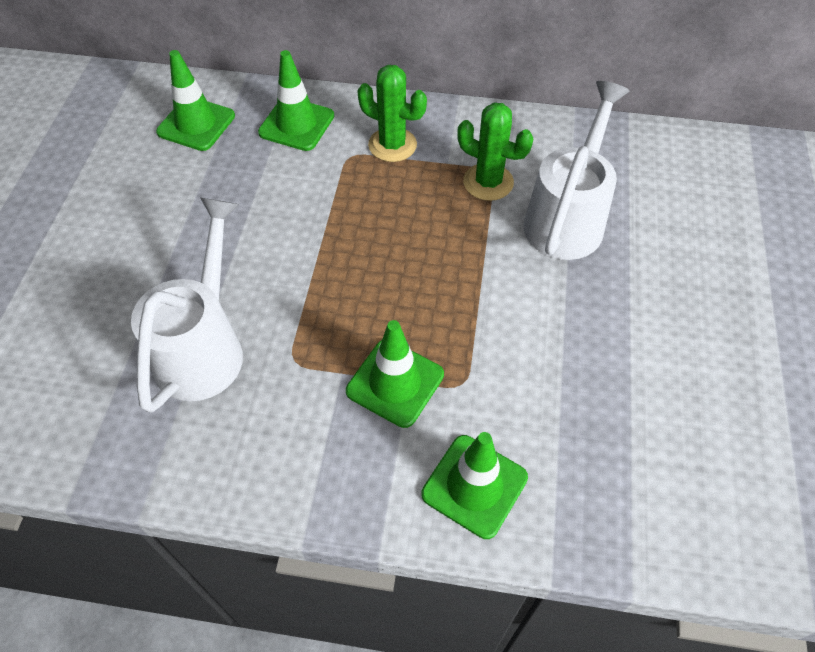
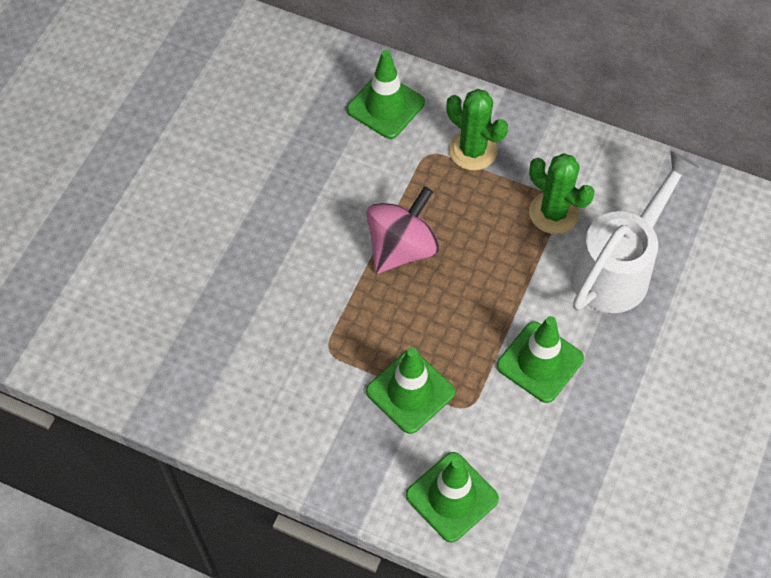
camera: 15 degrees right, 5 degrees up
white watering can [131,198,243,413] -> none
green traffic cone [156,50,235,151] -> green traffic cone moved to [497,316,584,403]
none -> pink spinning top [366,186,439,274]

